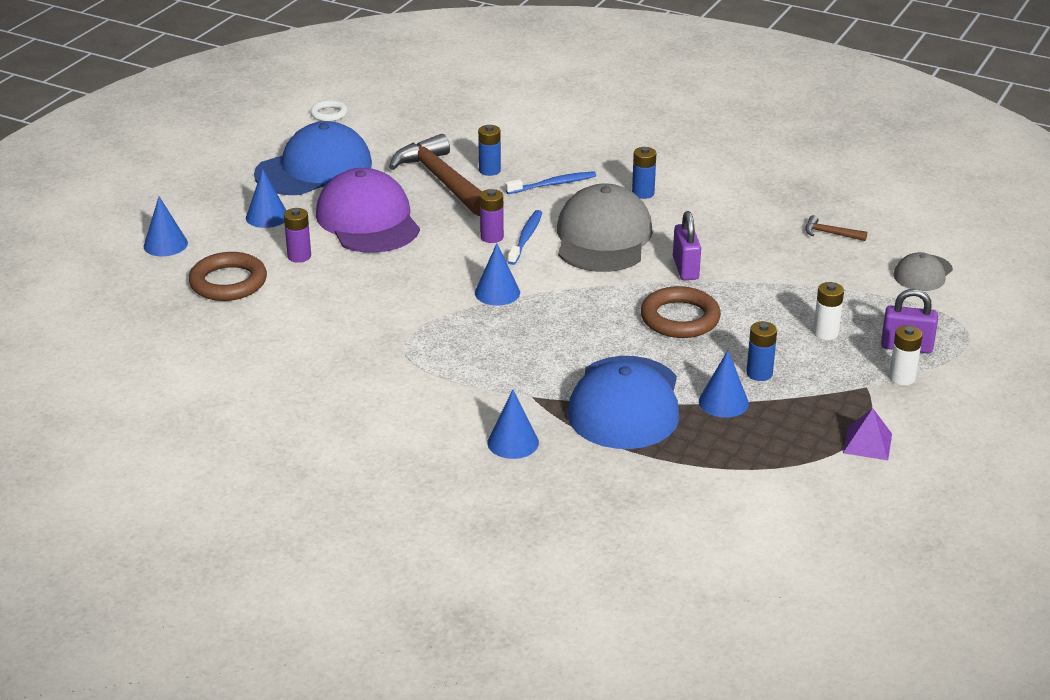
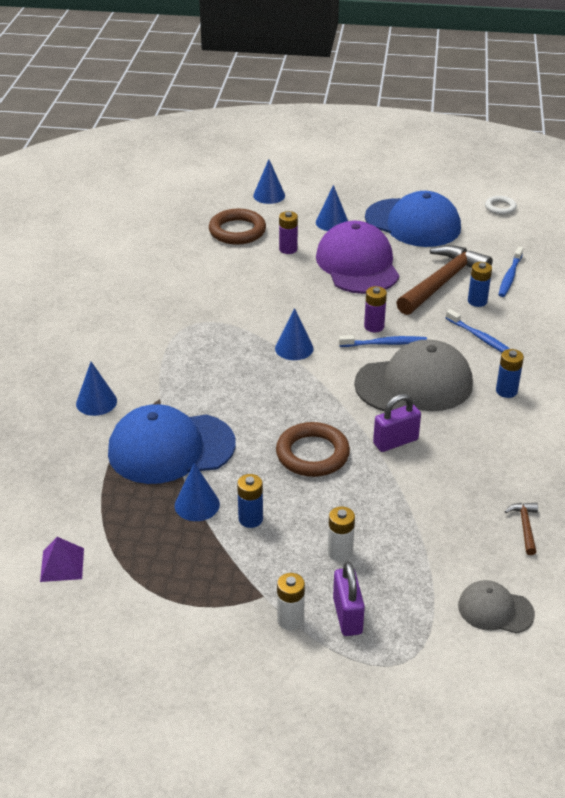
camera: 70 degrees right, 5 degrees up
purple cap [316,168,420,253] -> purple cap turned 60 degrees counterclockwise [316,221,399,294]
purple pyramid [843,408,892,460] -> purple pyramid moved to [40,537,84,582]
none -> blue toothbrush [498,246,523,297]

